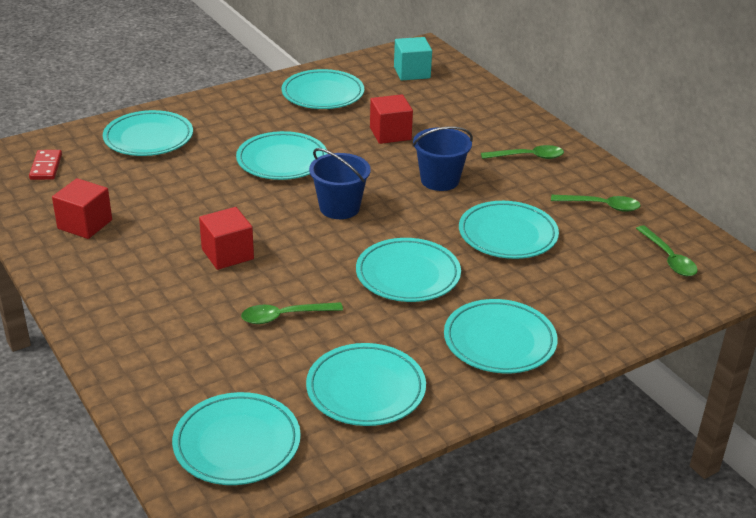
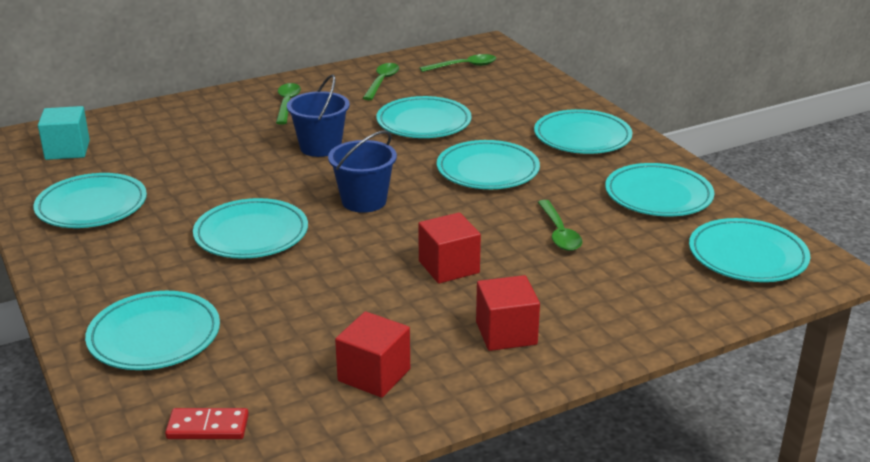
camera: 85 degrees left, 5 degrees down
red cube [370,94,413,144] -> red cube moved to [476,275,540,351]

